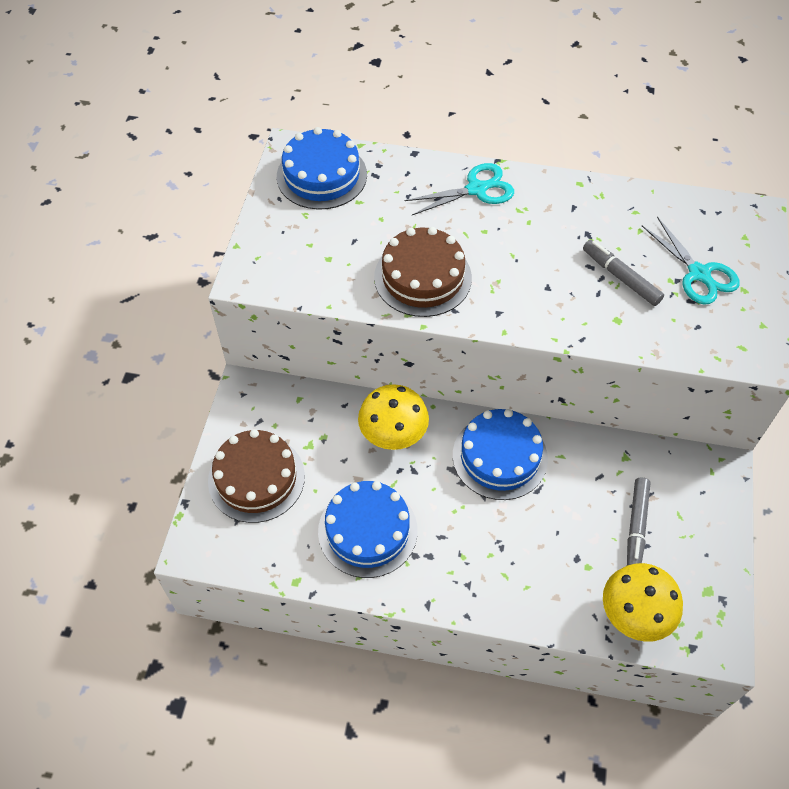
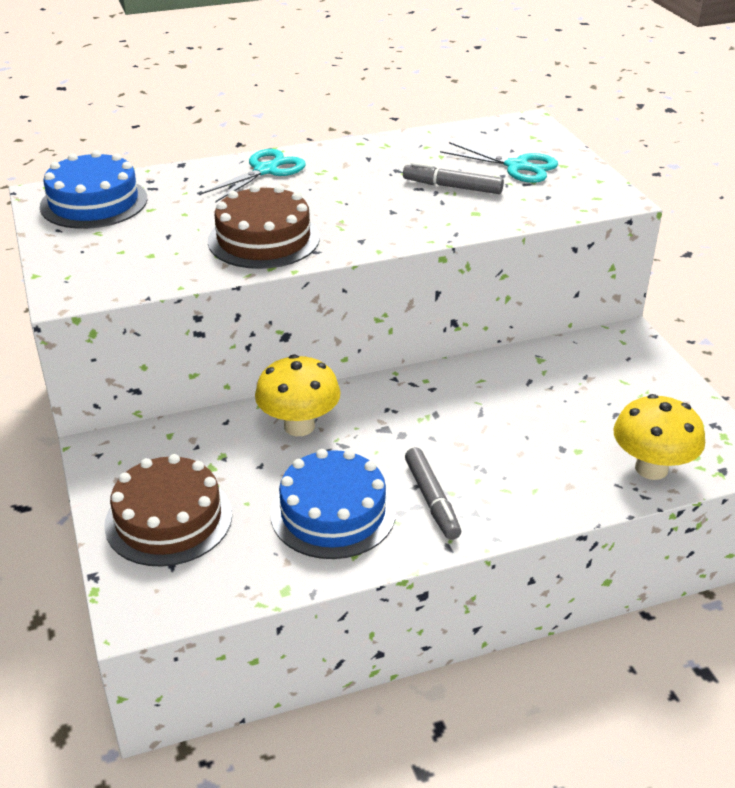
camera: 30 degrees left, 20 degrees down
blue cake [453,409,548,500] -> none
grey marker [627,477,651,565] -> grey marker moved to [405,447,461,540]

